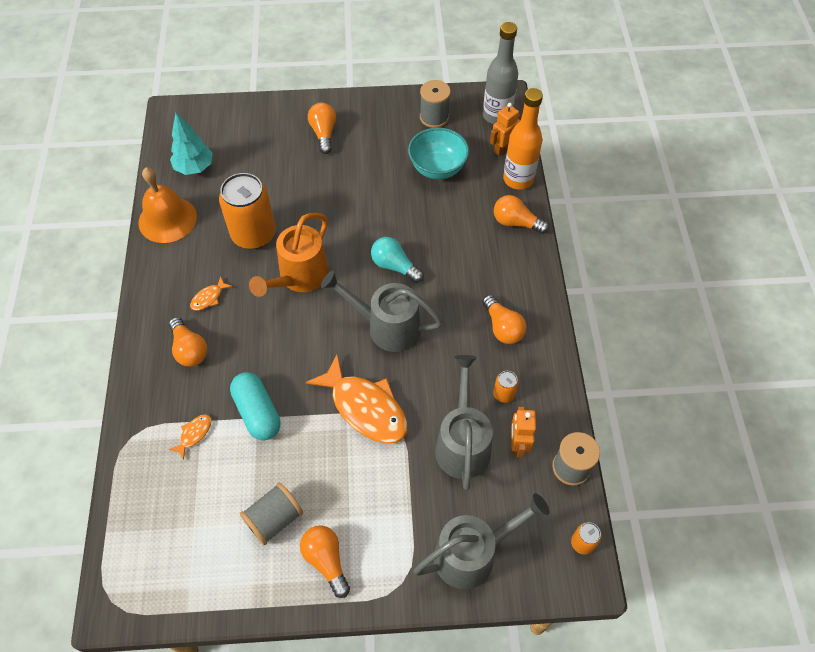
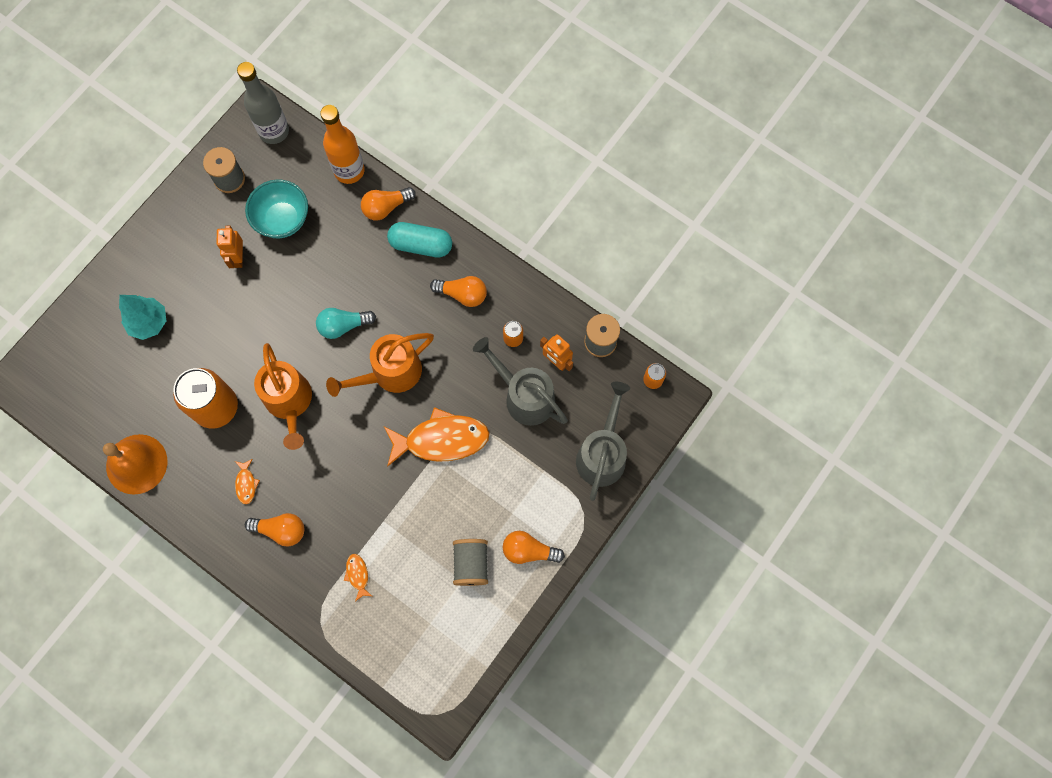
camera: 50 degrees left, 15 degrees up
turquoise tree [170,113,213,175] -> turquoise tree moved to [119,295,166,340]
turquoise capsule [230,372,281,440] -> turquoise capsule moved to [387,222,452,258]
orange light bulb [308,103,336,154] -> none
grey watering can [321,270,443,352] -> orange watering can [326,333,434,397]
orange robot [490,103,520,156] -> orange robot moved to [216,225,243,268]

